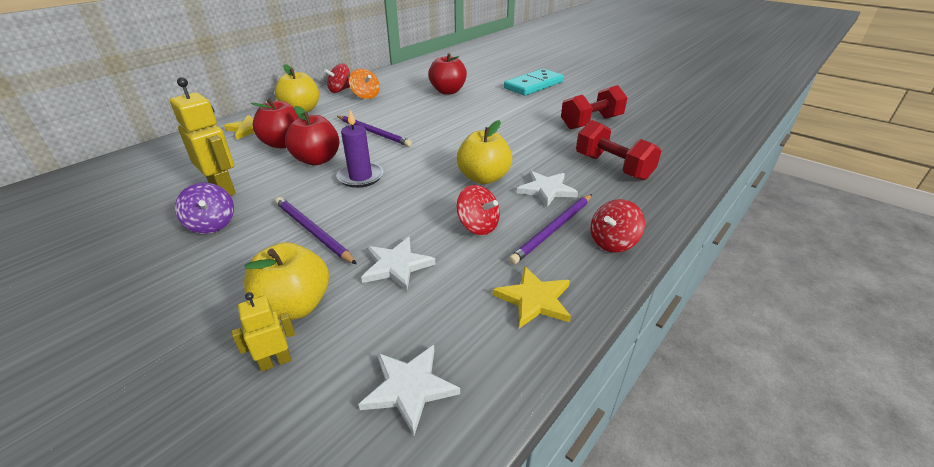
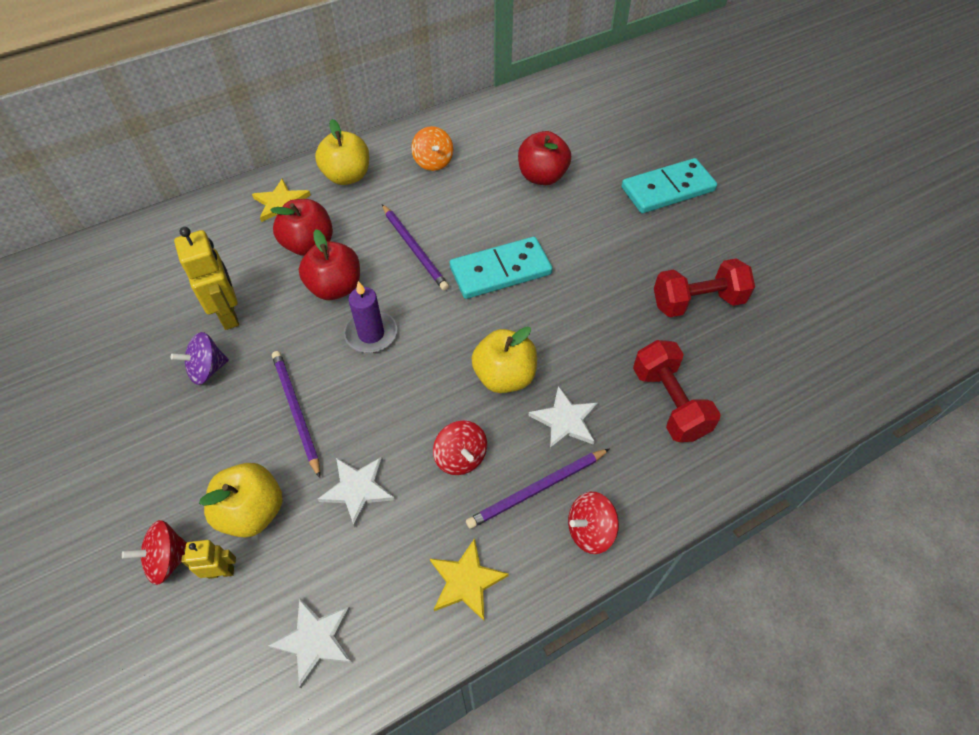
camera: 20 degrees right, 20 degrees up
purple spinning top [175,183,234,234] -> purple spinning top turned 75 degrees clockwise [171,332,229,385]
red spinning top [324,64,350,93] -> red spinning top moved to [122,520,187,585]
none -> turquoise domino [450,237,552,299]

